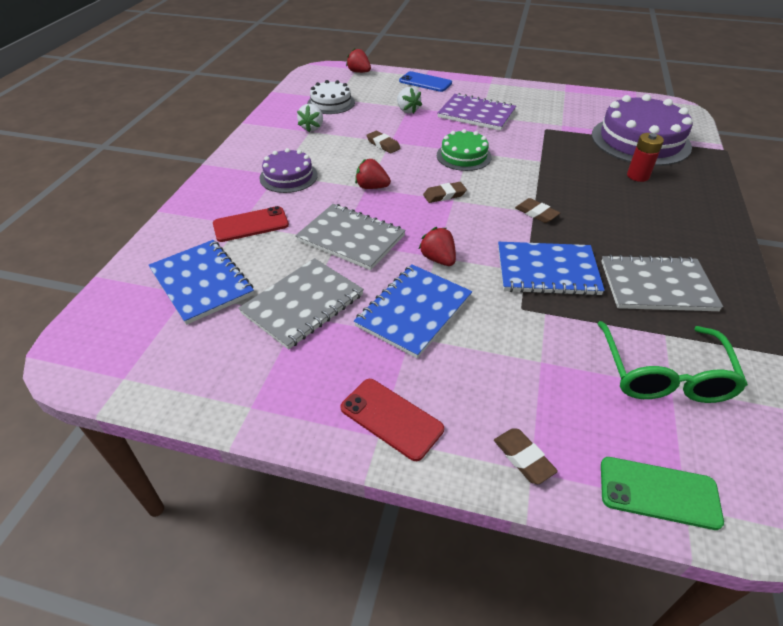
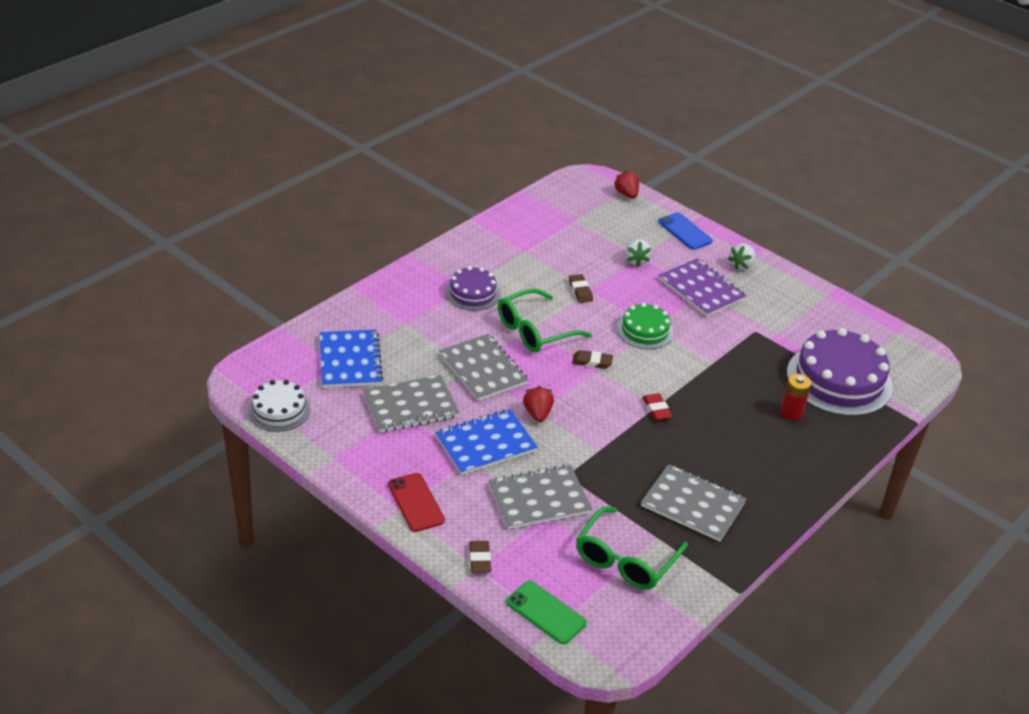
camera: 25 degrees right, 5 degrees down
red phone [213,206,289,242] -> none
white strawberry [297,104,323,132] -> white strawberry moved to [728,243,756,270]
white cake [307,80,355,114] -> white cake moved to [248,380,311,432]
red strawberry [355,159,391,189] -> green glasses [498,288,592,352]
blue notebook [498,242,605,296] -> none
brown eraser [515,198,560,223] -> red eraser [642,393,672,420]
none -> grey notebook [489,465,592,529]

